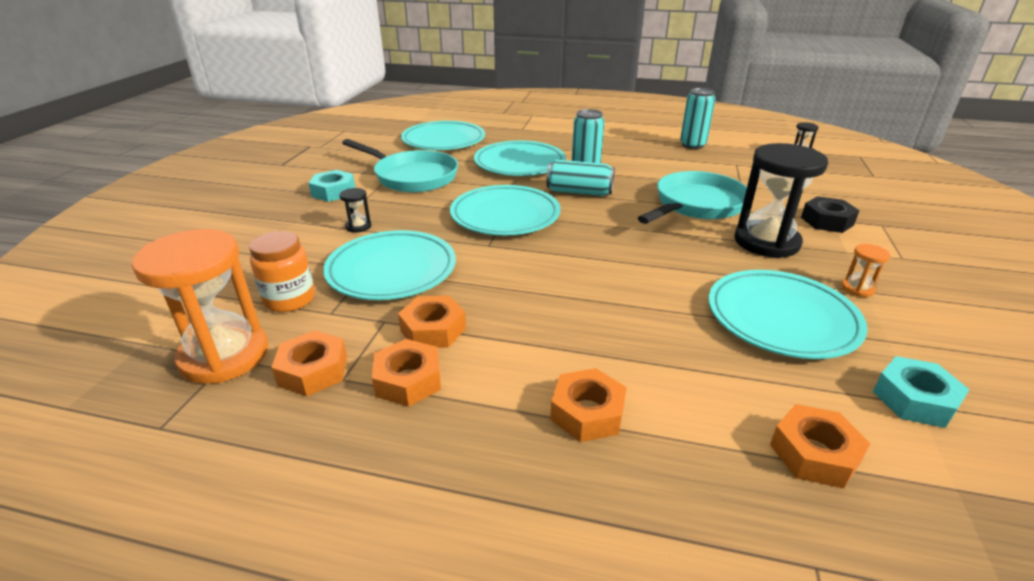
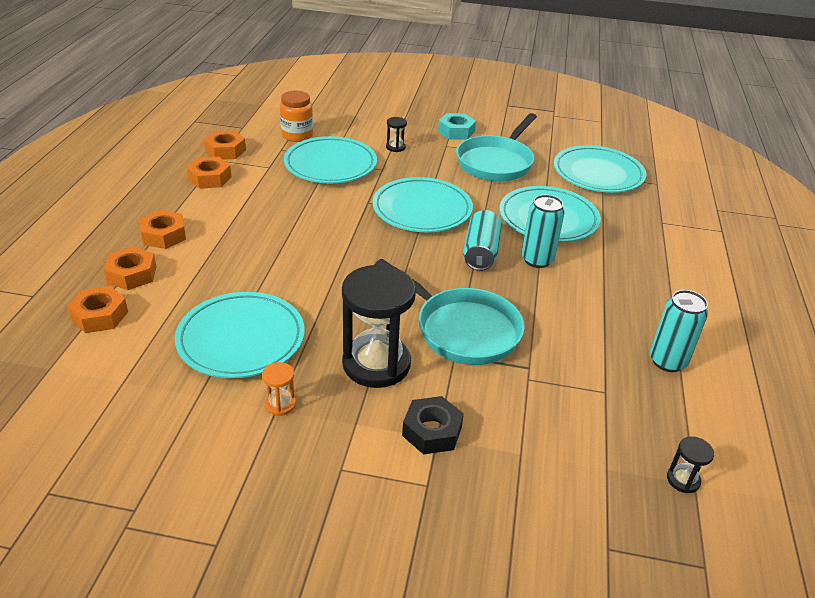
camera: 85 degrees right, 5 degrees up
orange hourglass [132,229,268,384] -> none
orange nut [398,295,466,348] -> orange nut moved to [104,246,157,290]
turquoise nut [873,356,970,428] -> none

